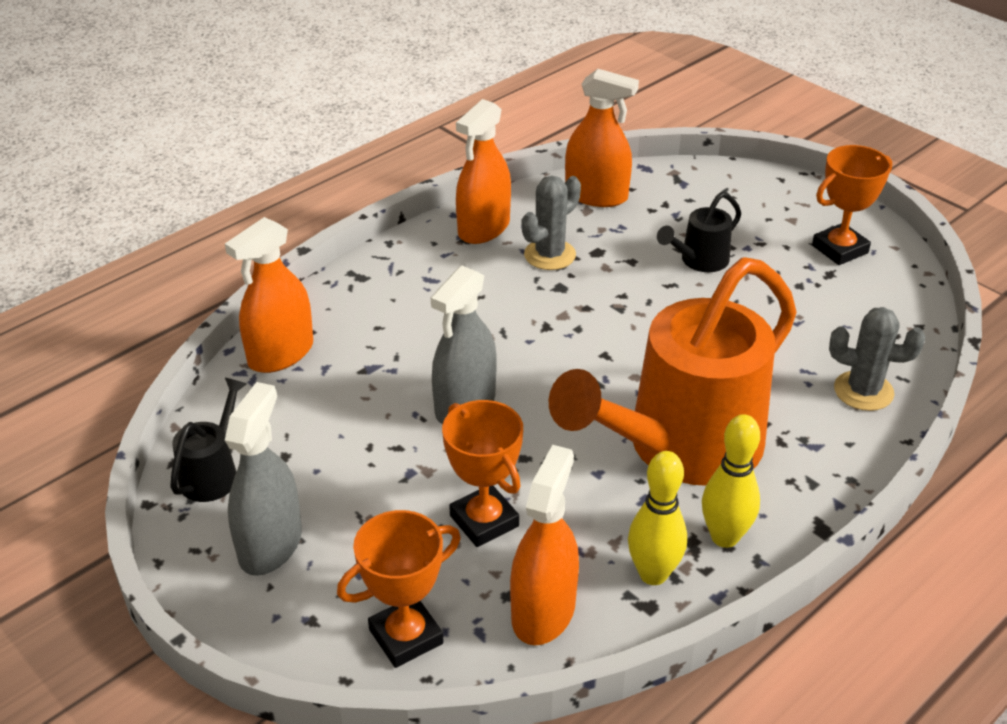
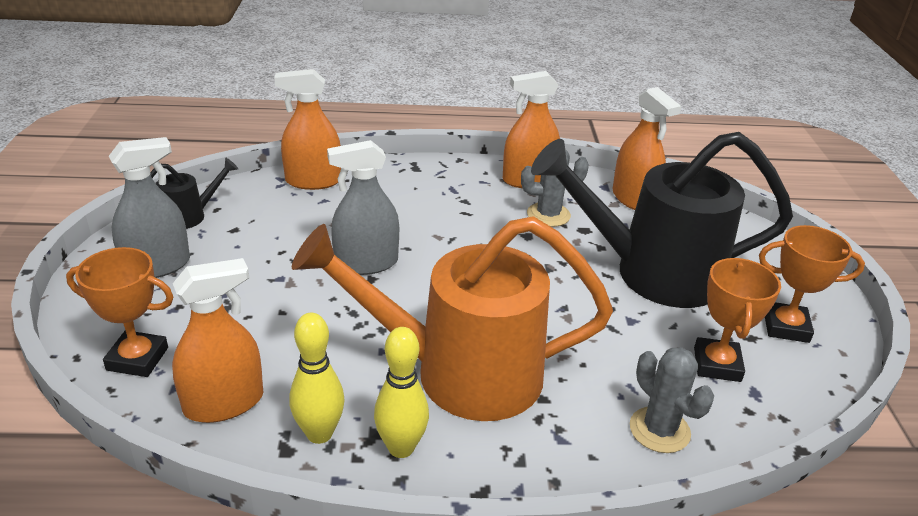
camera: 40 degrees right, 5 degrees down
orange trophy [442,400,523,547] -> orange trophy moved to [694,258,781,382]
black watering can [657,192,741,272] -> black watering can [531,132,793,308], size x2.38

